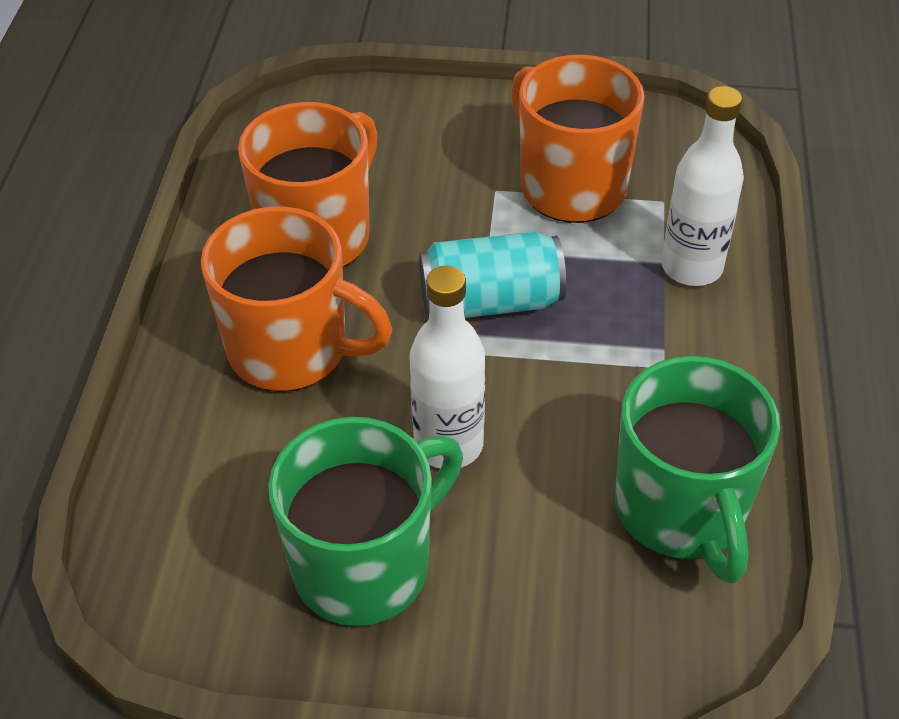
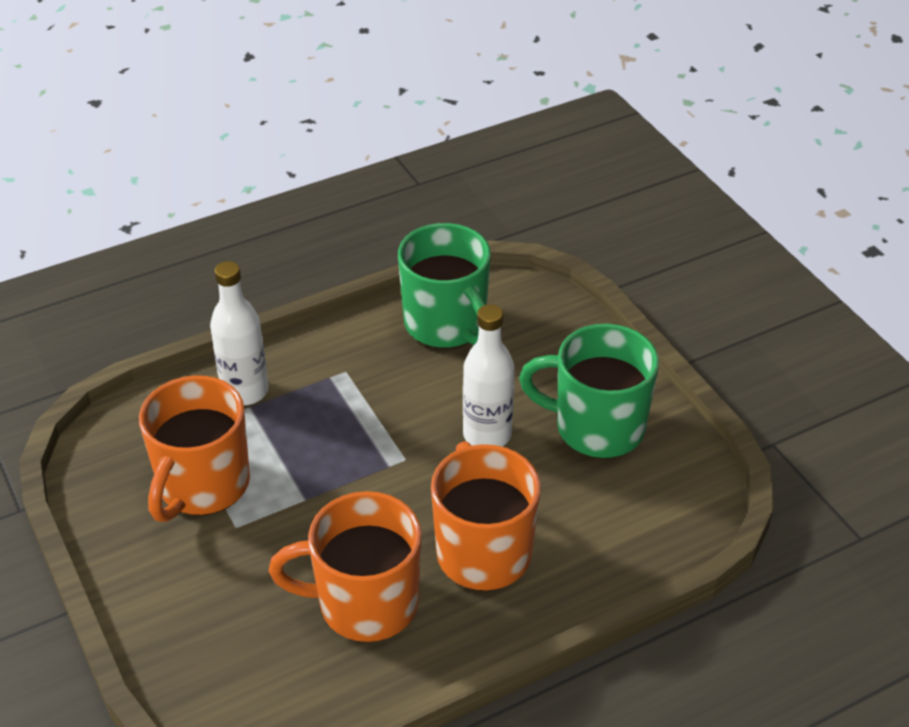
camera: 125 degrees left, 5 degrees down
turquoise can [419,232,566,318] -> none
green mug [615,356,780,583] -> green mug turned 105 degrees clockwise [398,223,491,349]

